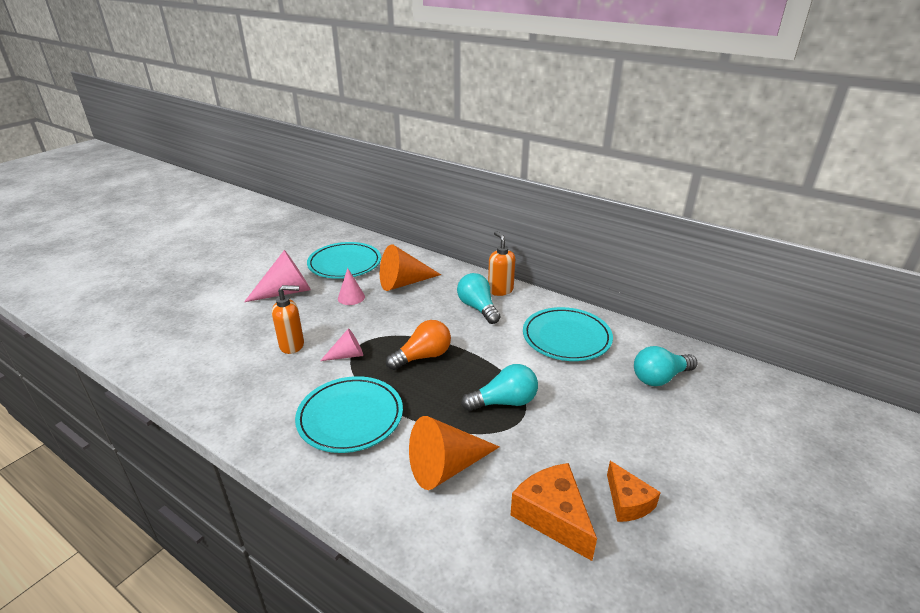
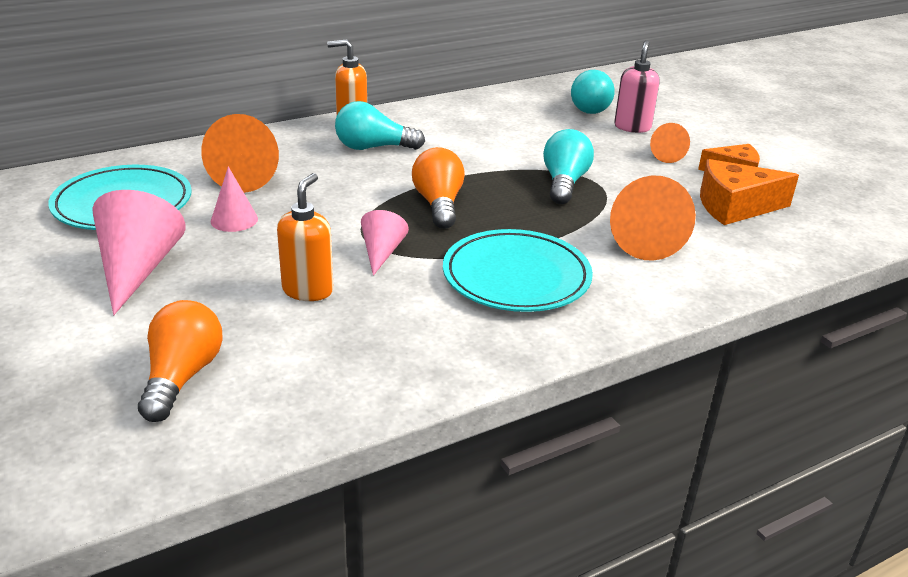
camera: 65 degrees left, 0 degrees up
turquoise plate [523,307,613,361] -> none
none -> orange light bulb [138,300,223,422]
none -> pink soap dispenser [614,40,660,133]
none -> orange cone [650,123,690,163]

